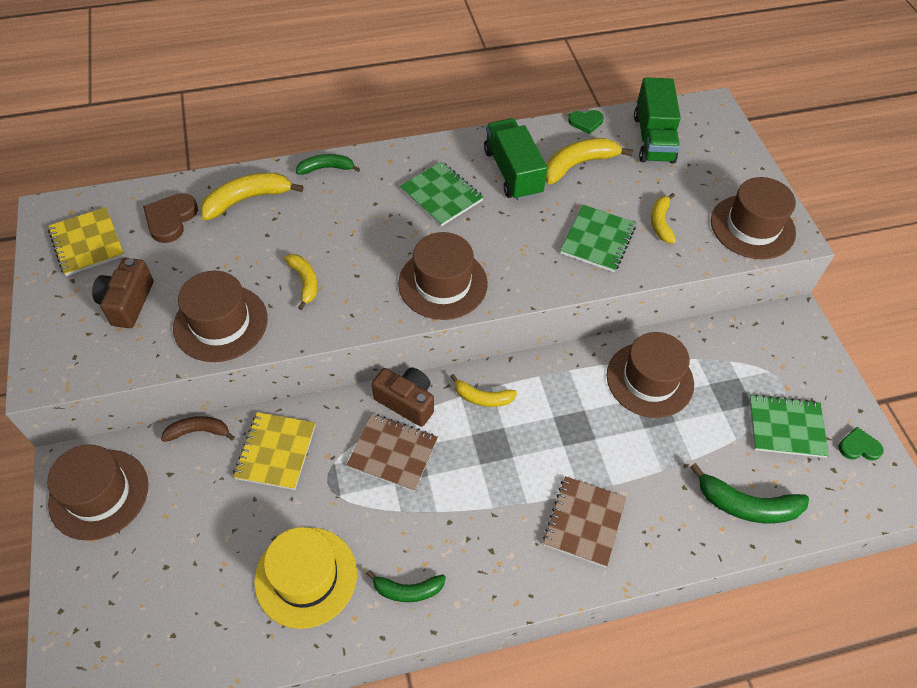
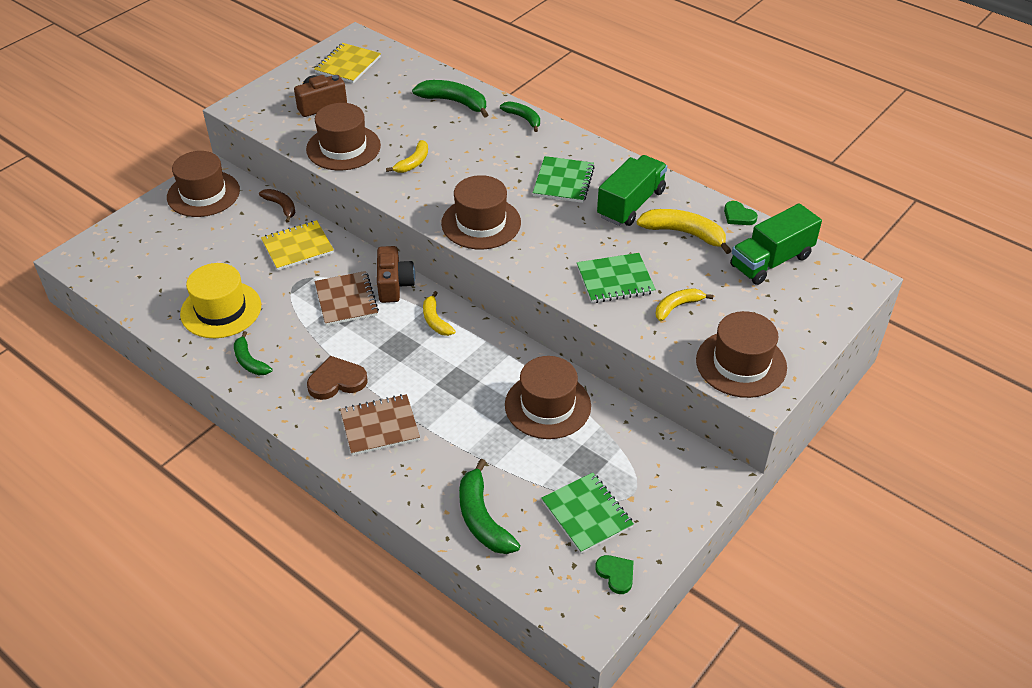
camera: 55 degrees right, 10 degrees down
brown heart [143,193,198,243] -> brown heart moved to [307,356,368,400]
yellow banana [200,173,304,221] -> green banana [412,80,489,118]

